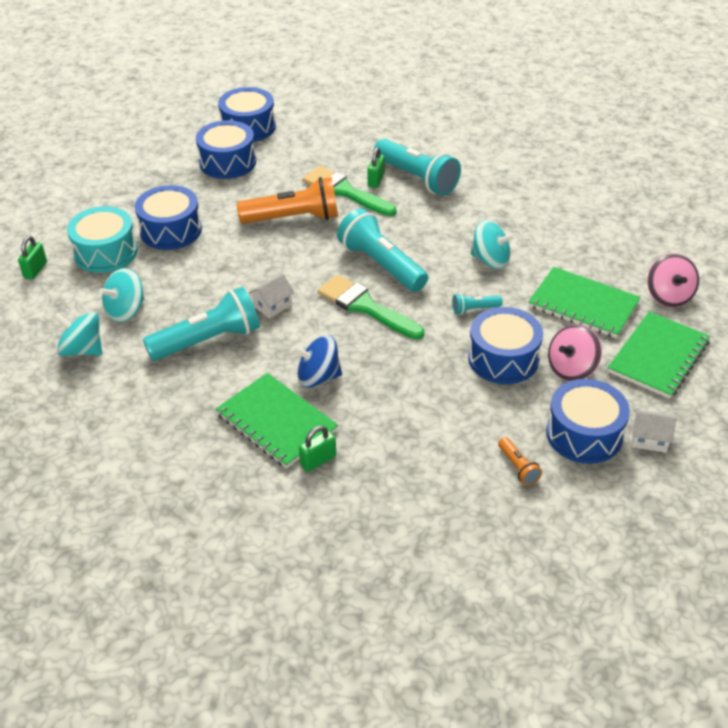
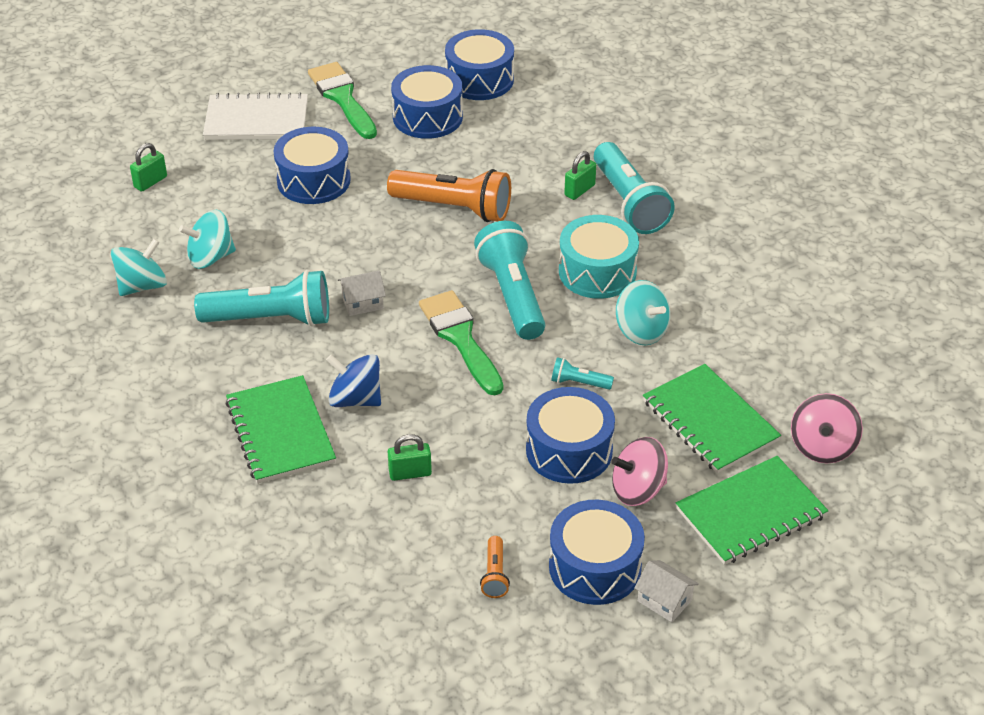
camera: 25 degrees right, 0 degrees up
turquoise spinning top [53,312,102,356] -> turquoise spinning top turned 90 degrees clockwise [111,239,167,296]
turquoise drum [67,206,138,273] -> turquoise drum moved to [559,215,639,299]
green padlock [299,426,336,472] -> green padlock moved to [388,434,432,481]
green brush [302,166,396,216] -> green brush moved to [308,62,377,139]
none -> white notebook [203,92,308,140]

